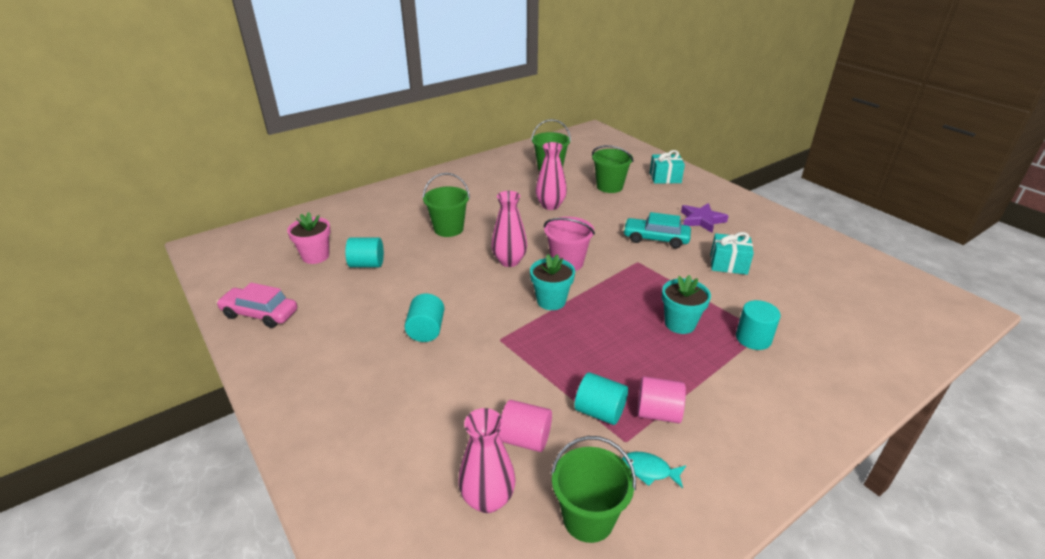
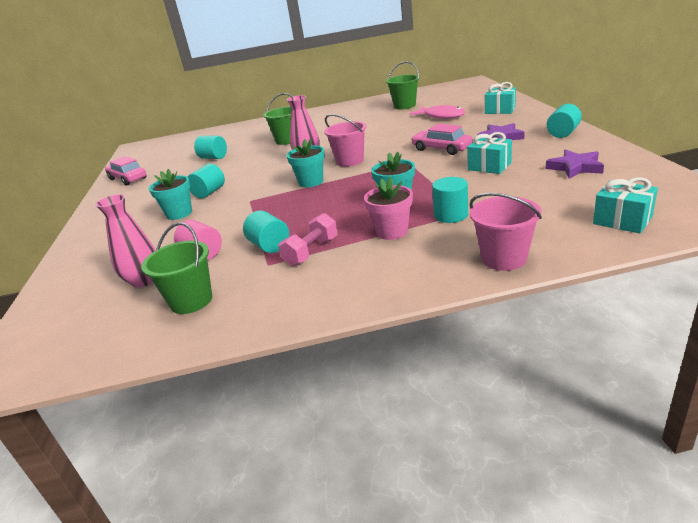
camera: 30 degrees right, 5 degrees down
pink flower pot [287,212,331,264] -> pink flower pot moved to [364,177,413,240]
pink vase [536,142,567,210] -> none
green bucket [592,145,634,193] -> pink fish [409,105,465,119]
turquoise fish [622,452,686,488] -> none
turquoise car [623,212,691,248] -> pink car [411,124,472,155]
pink cylinder [637,376,686,423] -> pink dumbbell [279,213,338,266]
none -> turquoise flower pot [149,169,192,220]
none -> pink bucket [470,193,542,271]
none -> purple star [546,149,604,179]
none -> turquoise cylinder [547,104,582,138]
none -> turquoise gift [593,177,658,233]

